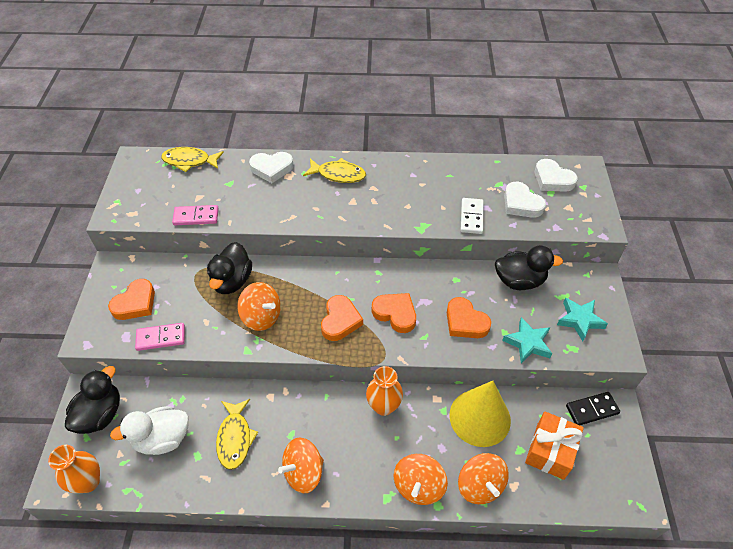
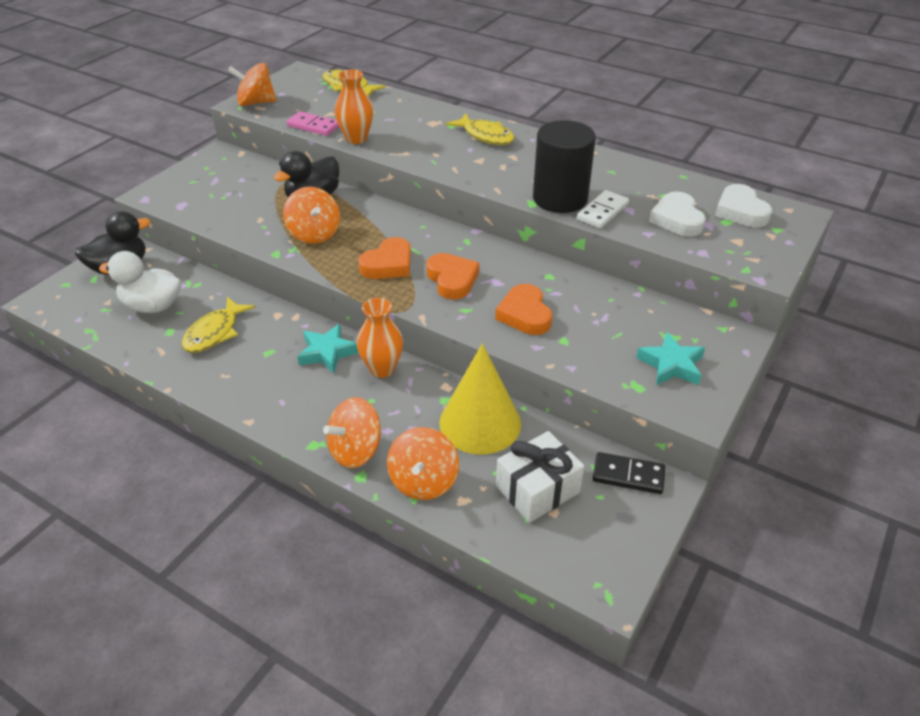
camera: 30 degrees right, 10 degrees down
orange vase [48,445,100,493] -> orange vase moved to [335,69,373,144]
orange heart [108,279,155,320] -> none
pink domino [135,323,185,351] -> none
white heart [249,152,294,183] -> none
orange spinning top [278,437,324,493] -> orange spinning top moved to [228,63,277,106]
black duck [495,245,563,290] -> none
turquoise star [502,317,552,363] -> turquoise star moved to [297,324,359,374]
orange gift [525,412,584,480] -> white gift [496,431,584,523]
none -> black cylinder [533,120,596,213]

